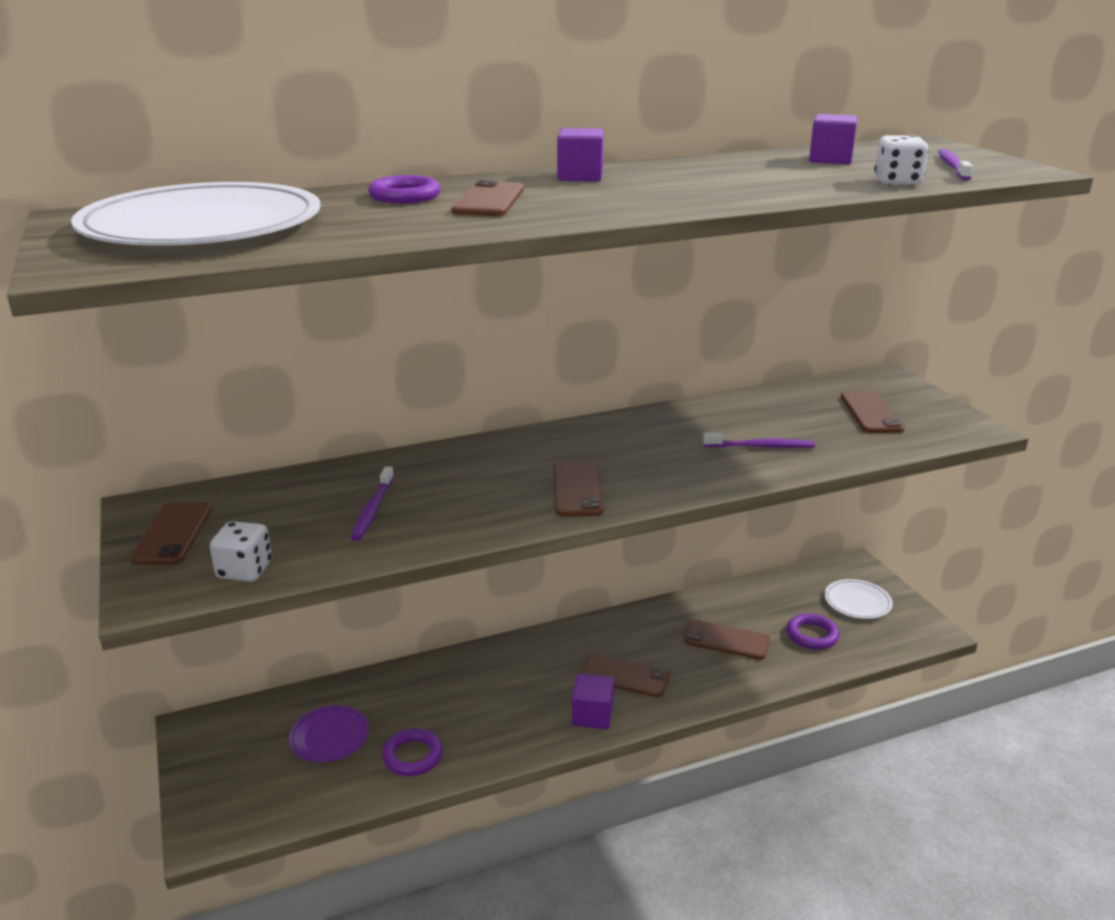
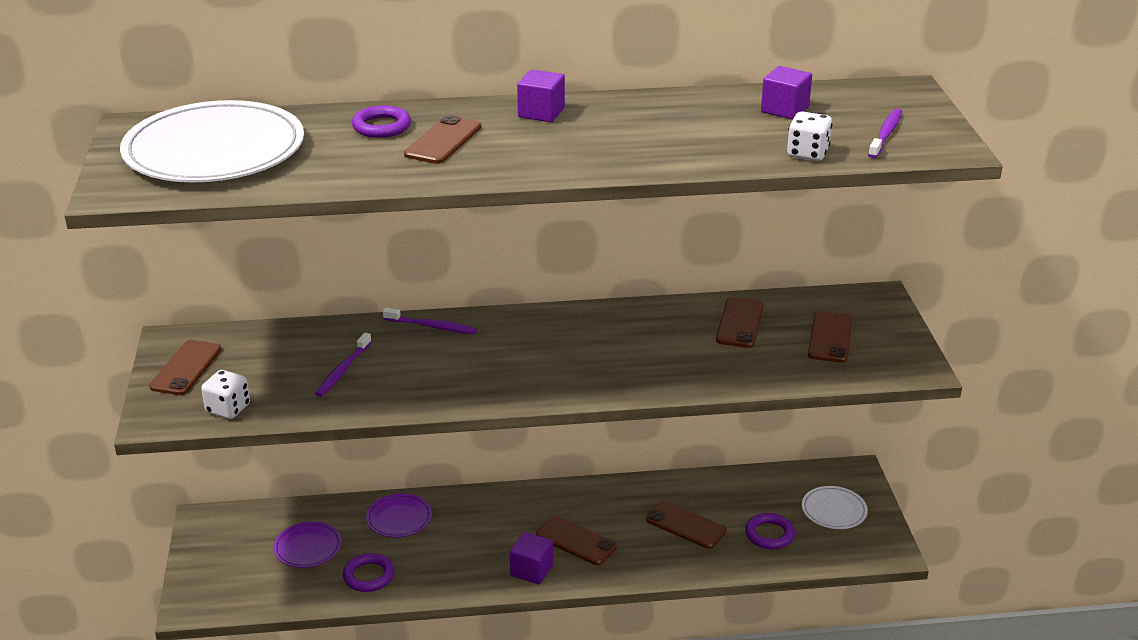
camera: 15 degrees right, 5 degrees up
brown phone [553,462,604,516] -> brown phone moved to [716,297,764,348]
purple toothbrush [703,433,815,448] -> purple toothbrush moved to [383,308,477,334]
none -> purple plate [366,494,432,538]

